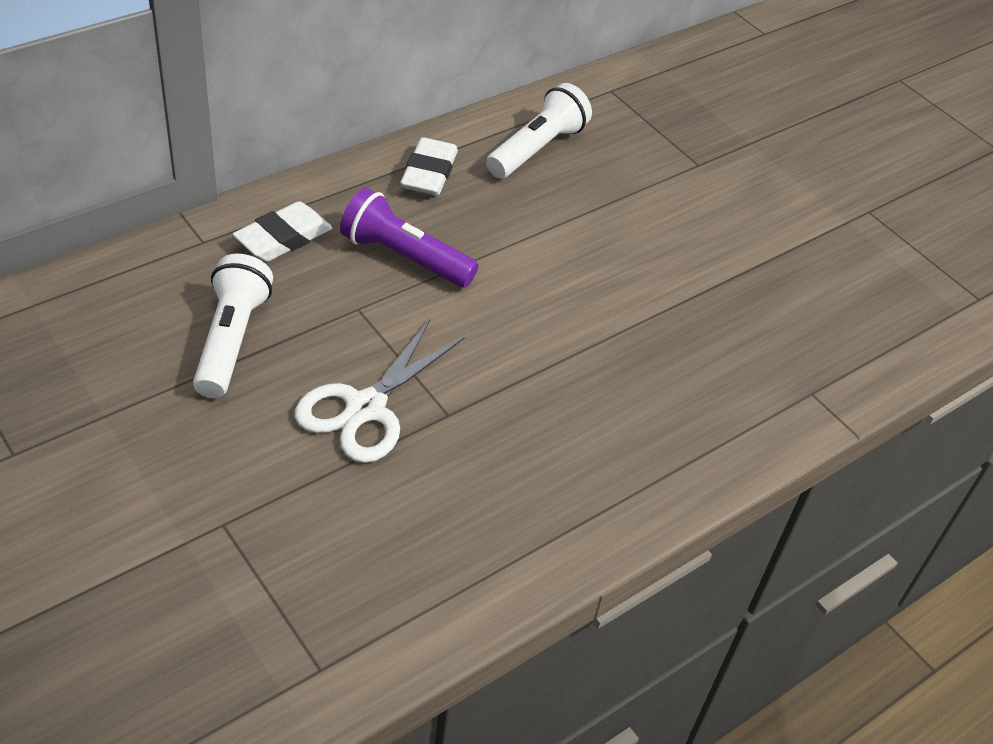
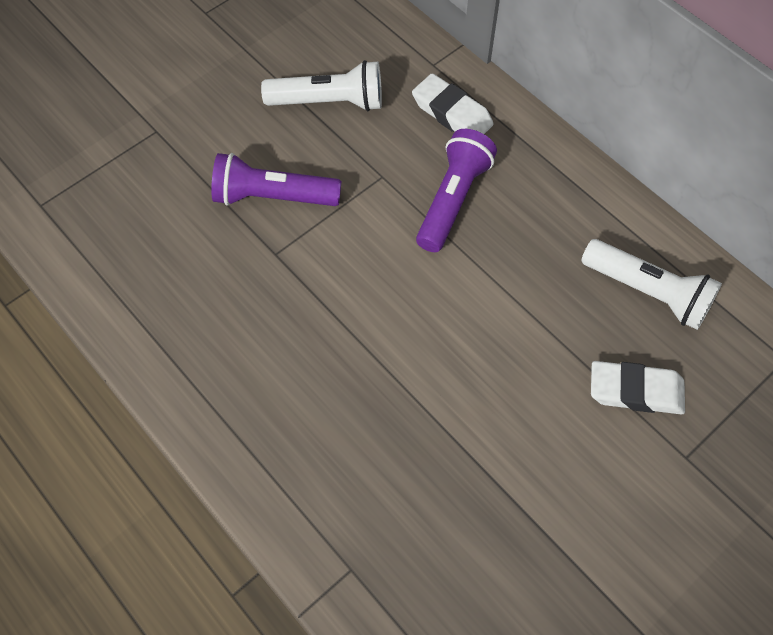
camera: 90 degrees right, 15 degrees up
white scissors [295,319,465,463] -> purple flashlight [211,153,342,206]
white eraser [400,137,458,196] -> white eraser moved to [591,361,685,415]

